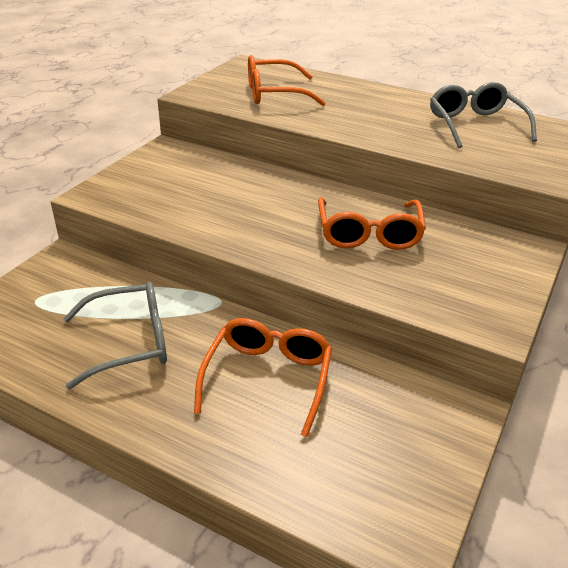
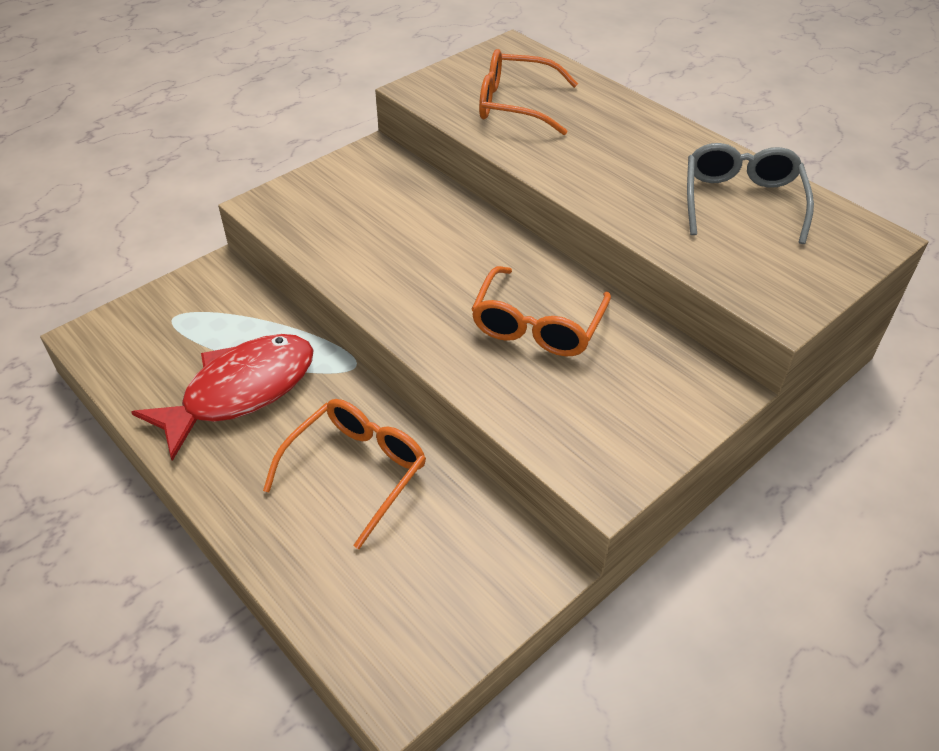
camera: 20 degrees right, 10 degrees up
grey glasses [63,282,167,389] -> red fish [131,334,314,461]

